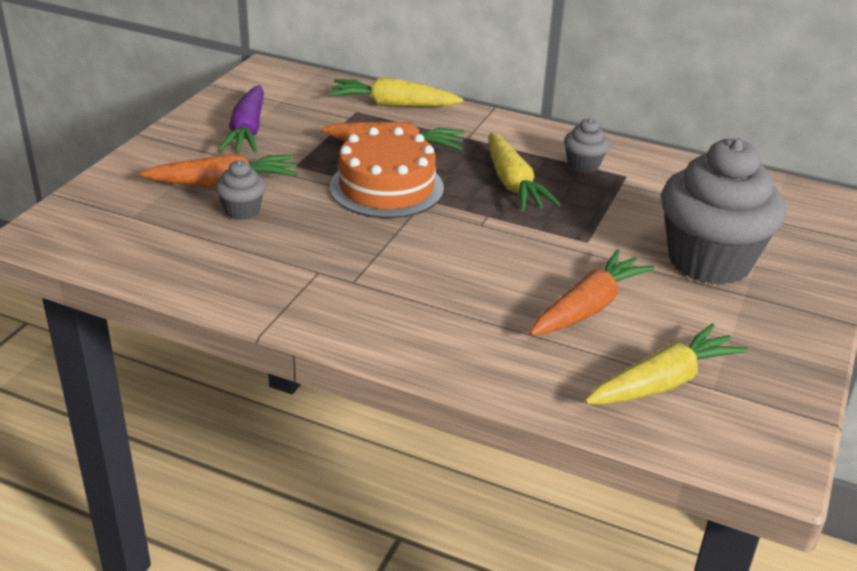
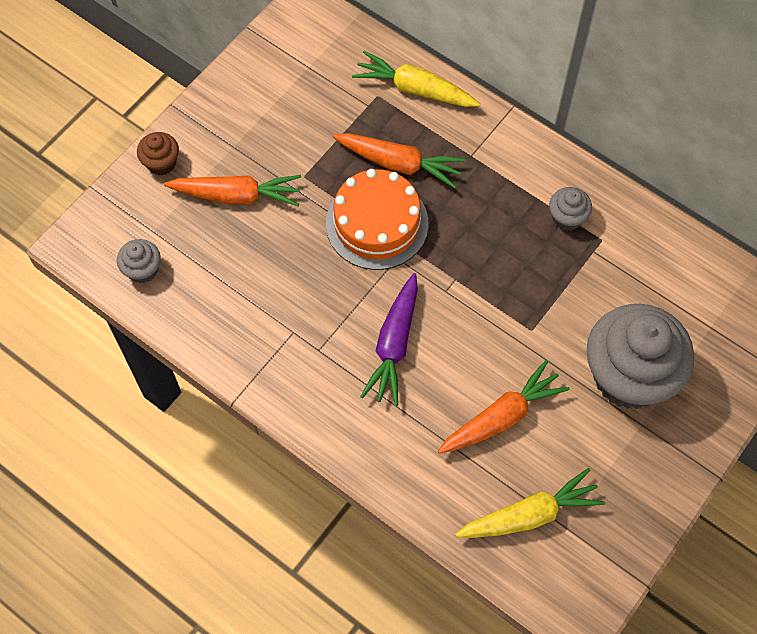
camera: 15 degrees right, 30 degrees up
grey cupcake [215,160,266,220] -> grey cupcake moved to [117,239,161,283]
purple carrot [218,85,264,153] -> purple carrot moved to [360,273,418,406]
yellow carrot [489,133,561,211] -> none
none -> brown cupcake [137,132,179,176]

